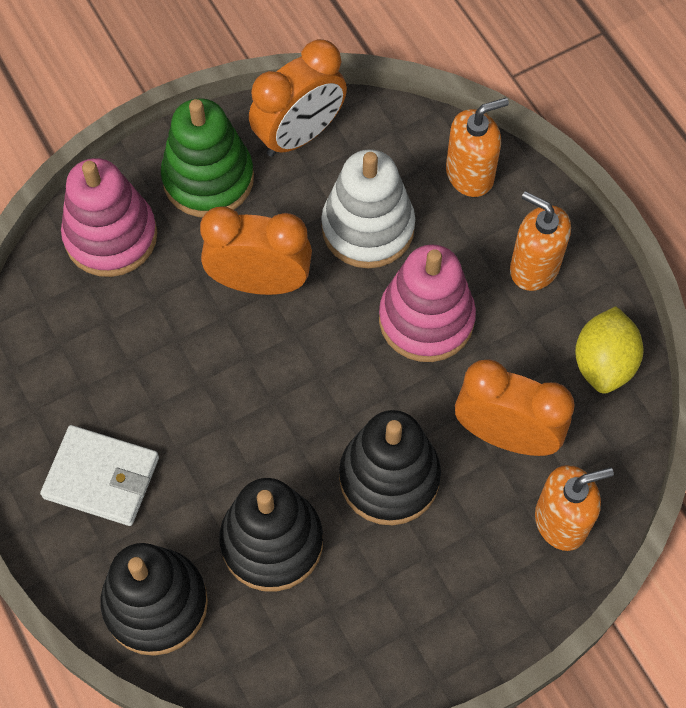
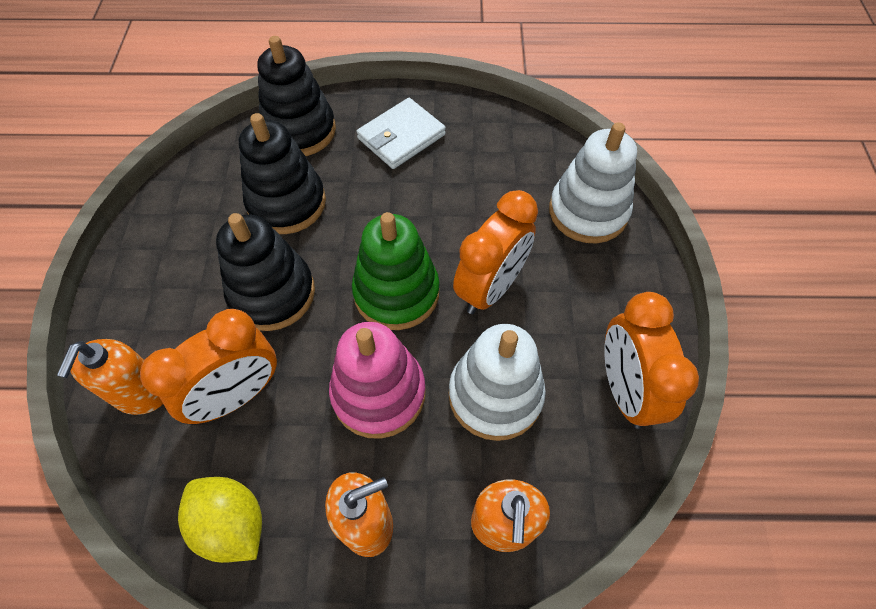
camera: 120 degrees right, 5 degrees down
pink stacking toy [61,158,157,277] -> white stacking toy [549,122,637,243]
green stacking toy [161,98,254,217] -> green stacking toy moved to [352,212,440,330]

